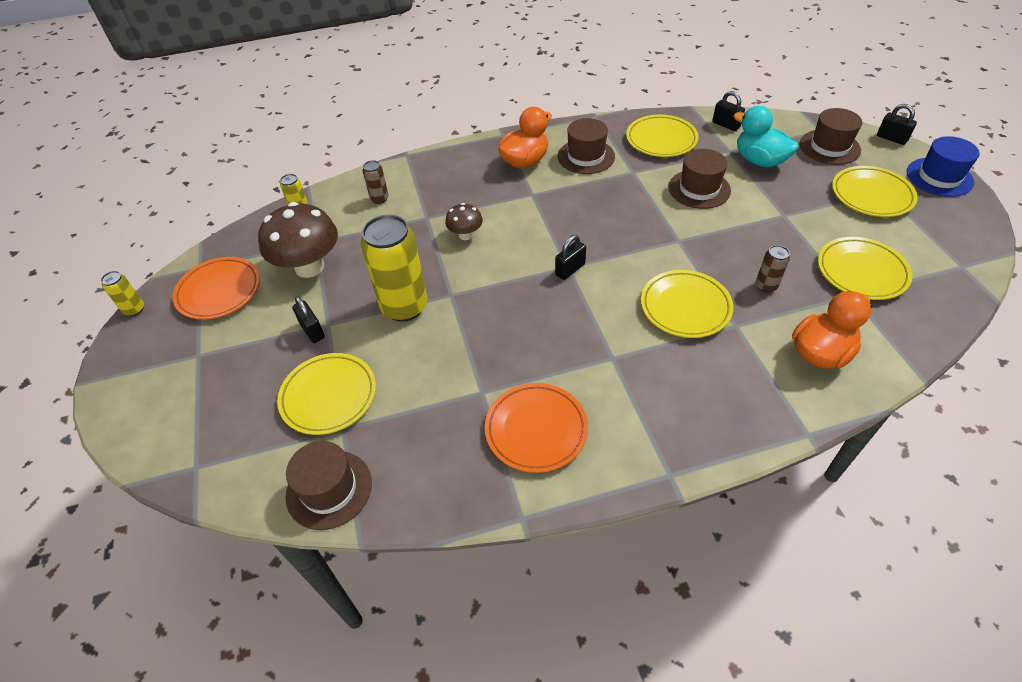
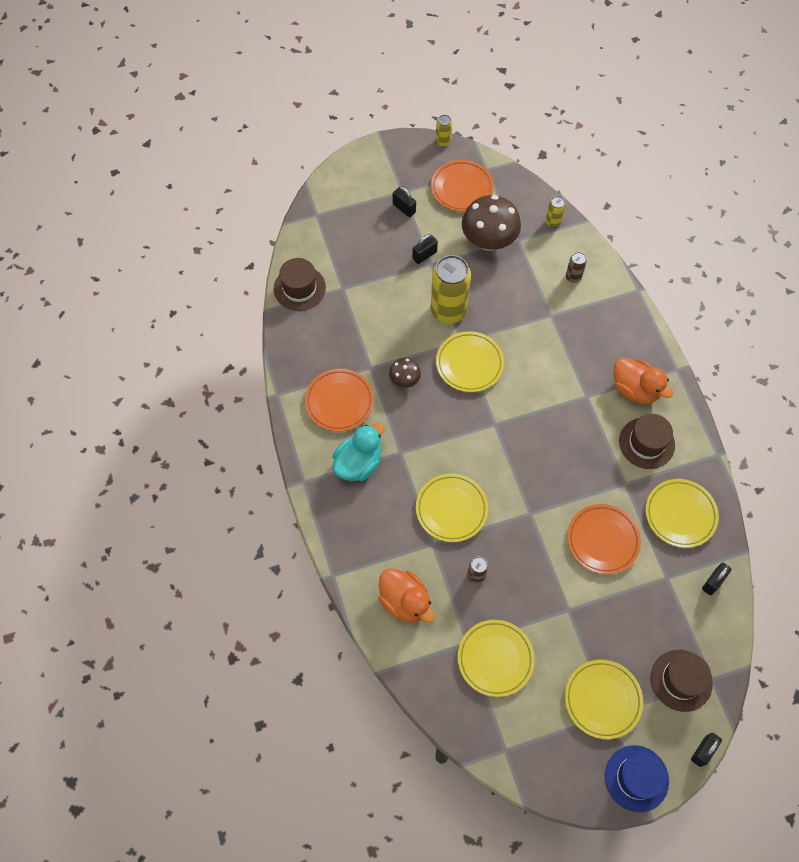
camera: 85 degrees right, 15 degrees up
yellow plate [277,353,376,435] -> yellow plate moved to [436,331,504,392]
brown mushroom [445,203,483,240] -> brown mushroom moved to [389,358,421,388]
black padlock [555,235,586,280] -> black padlock moved to [393,186,416,217]
brown hat [668,149,731,209] -> orange plate [567,504,641,574]
turquoise duck [733,106,799,167] -> turquoise duck moved to [333,423,384,481]

